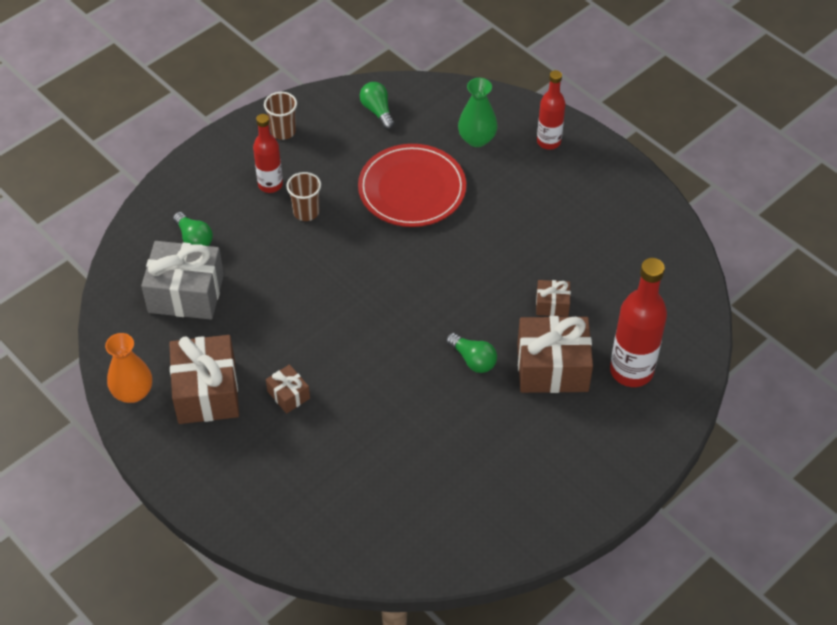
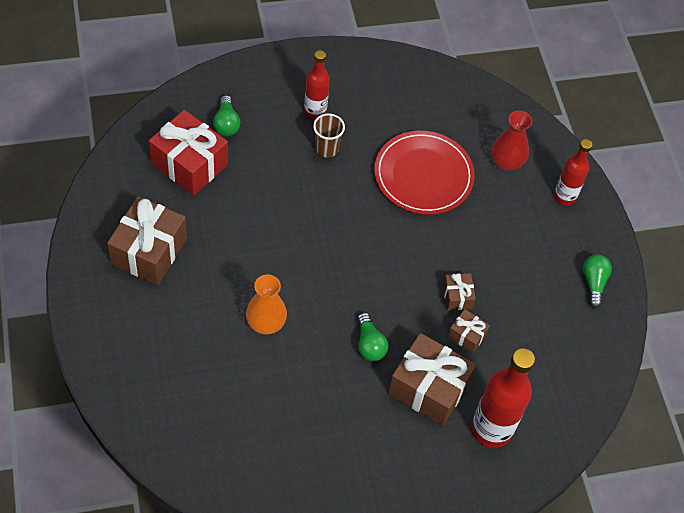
camera: 25 degrees right, 5 degrees up
orange vase [105,333,152,403] -> orange vase moved to [246,275,287,334]
grey gift [141,241,224,320] -> red gift [149,110,228,195]
brown cup [264,92,297,140] -> none
brown gift [266,364,310,414] -> brown gift moved to [443,273,476,311]
green light bulb [360,82,395,129] -> green light bulb moved to [583,254,612,308]
green vase [458,78,497,147] -> red vase [492,110,532,171]

